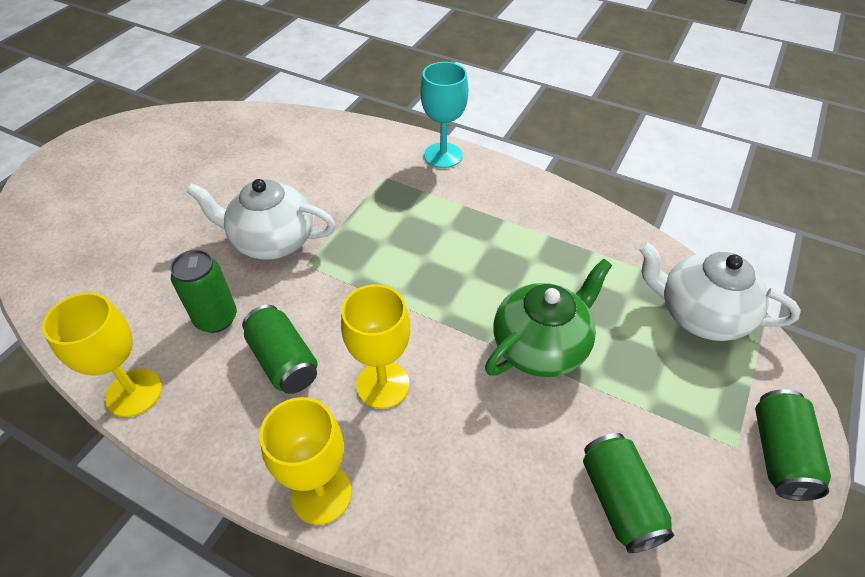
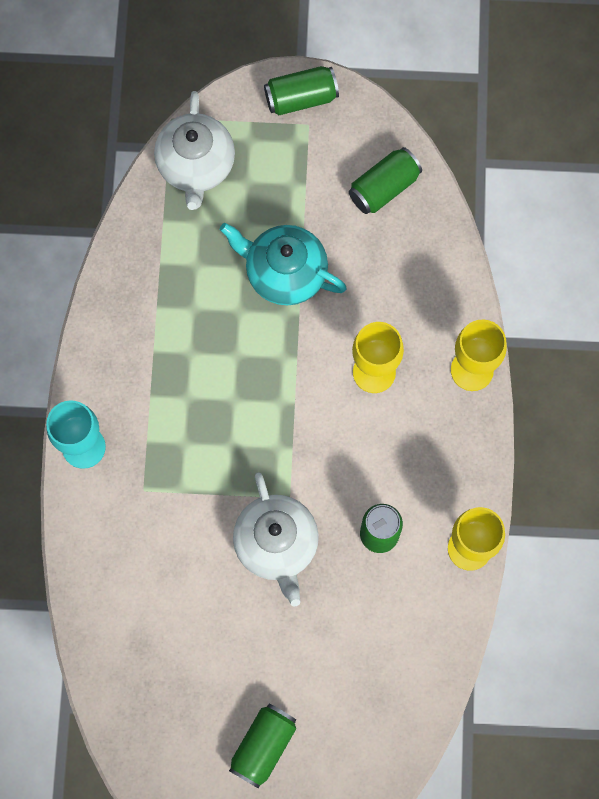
camera: 115 degrees left, 25 degrees up
green can [242,305,318,394] -> green can moved to [229,704,296,789]
green teapot [485,258,612,377] -> turquoise teapot [220,223,347,306]

